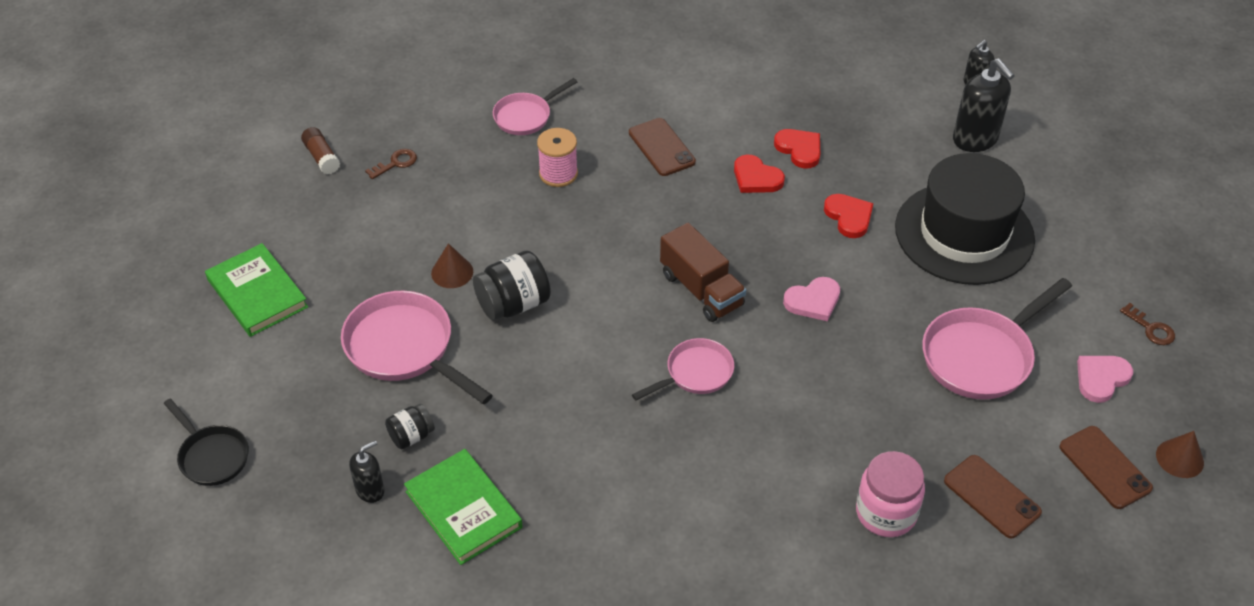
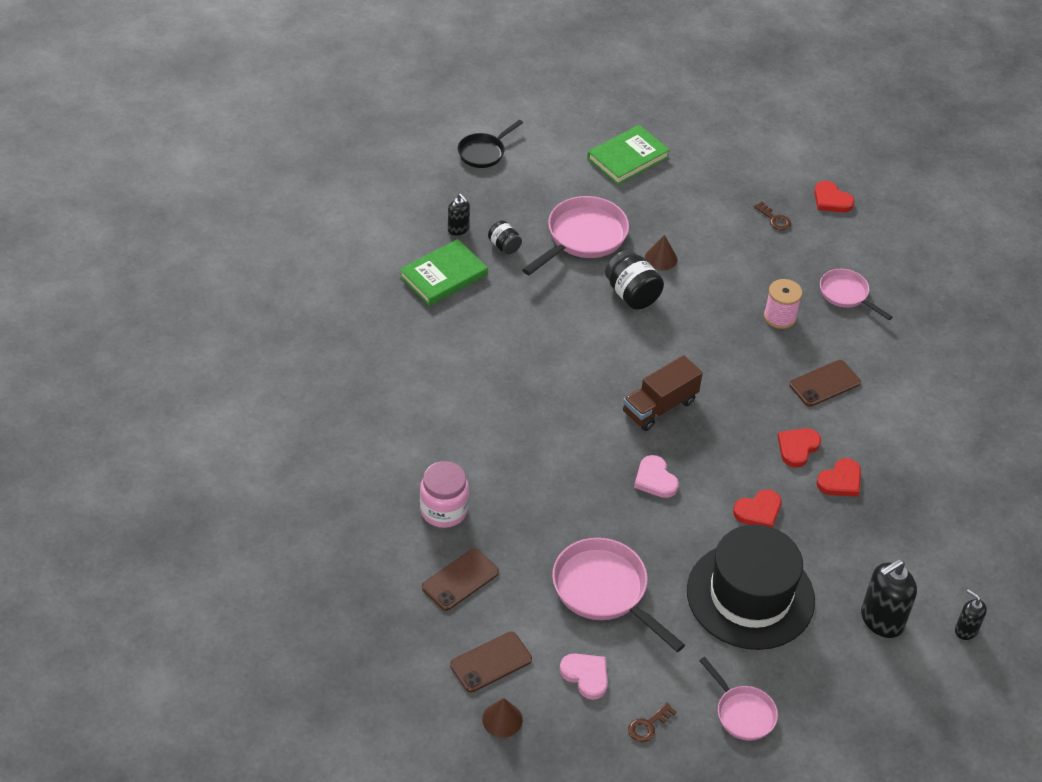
camera: 85 degrees right, 0 degrees up
brown glue stick [301,127,340,174] -> none
pink pan [632,338,734,400] -> pink pan moved to [699,657,778,741]
none -> red heart [814,181,855,212]

